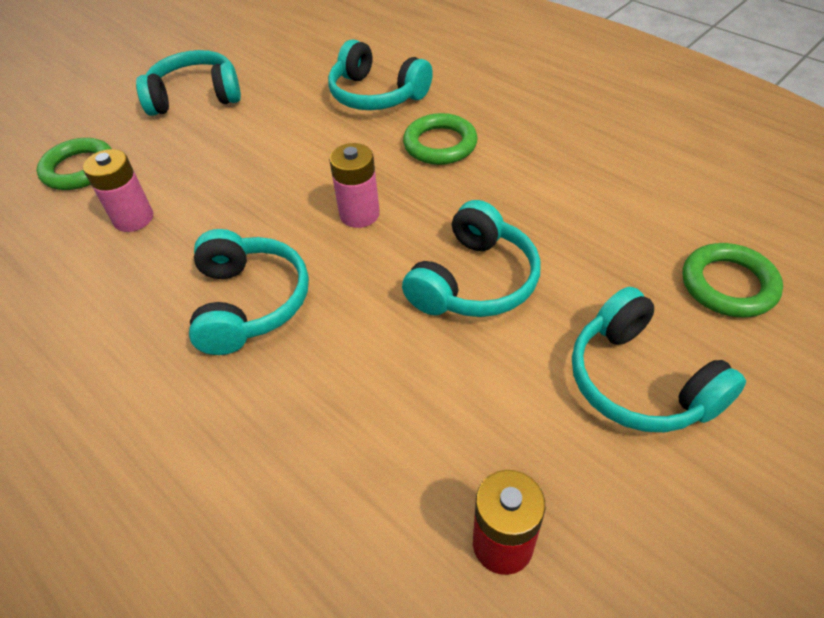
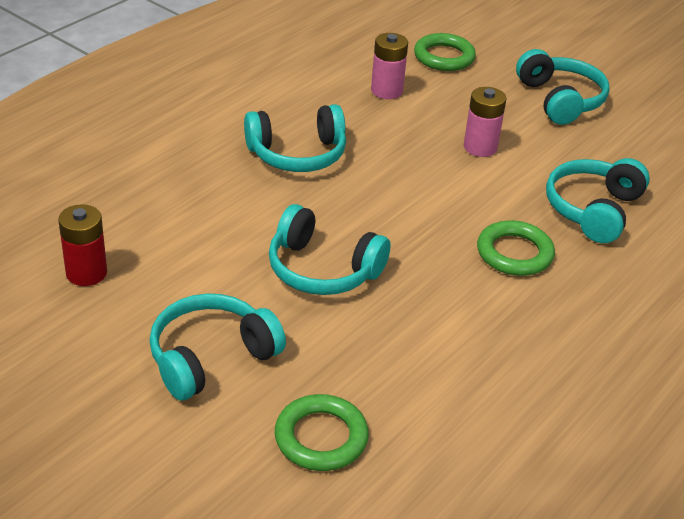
camera: 80 degrees right, 10 degrees down
pink battery [329,143,380,228] -> pink battery moved to [464,87,507,157]

